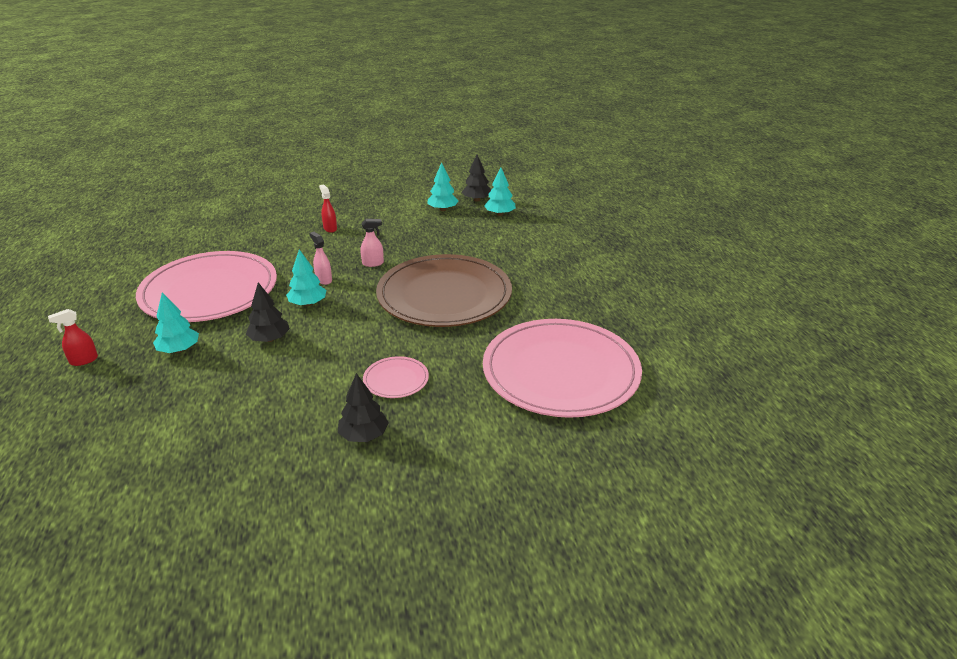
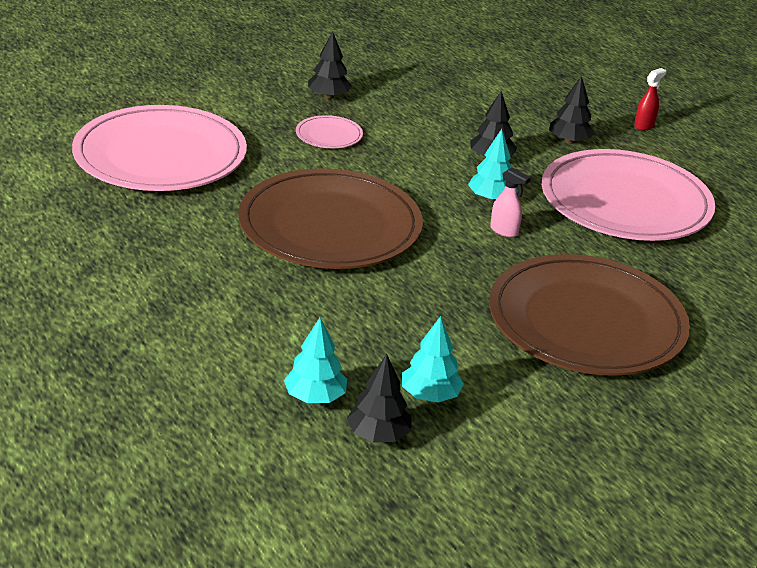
camera: 160 degrees right, 0 degrees up
turquoise tree [153,292,199,353] -> black tree [549,75,595,144]
red spray bottle [319,184,337,233] -> brown plate [489,254,690,376]
pink spray bottle [360,219,384,267] -> none

